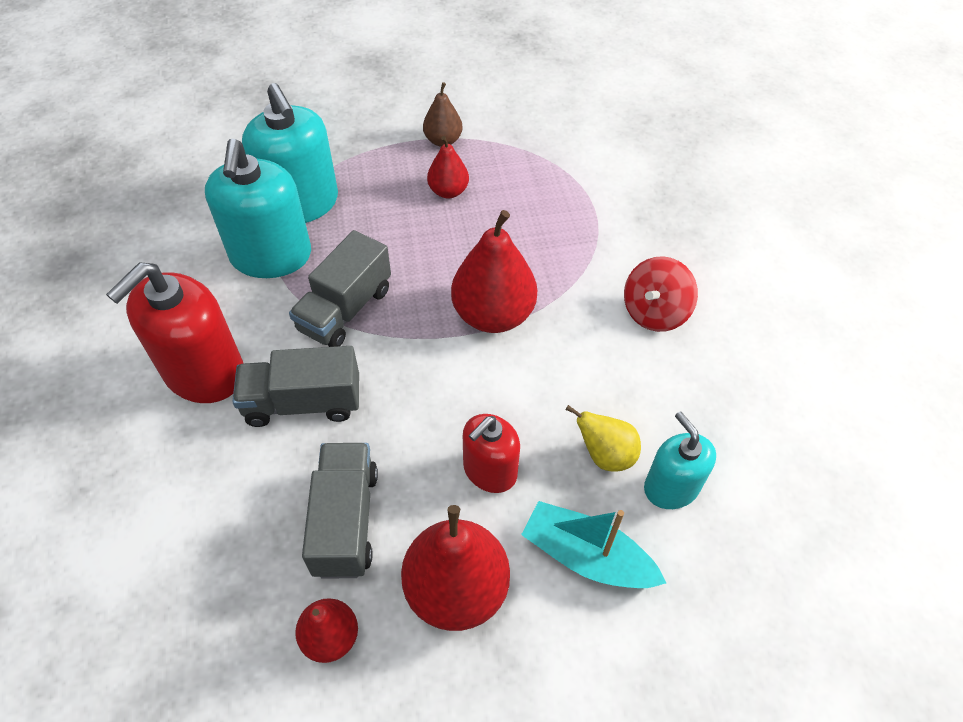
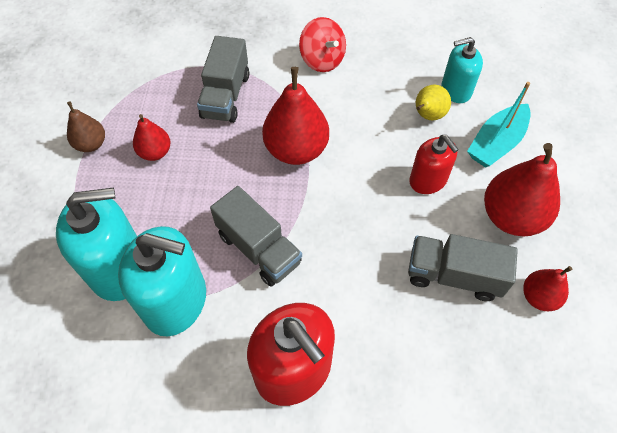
camera: 75 degrees left, 5 degrees up
grey truck [232,346,359,427] -> grey truck moved to [197,36,249,123]

